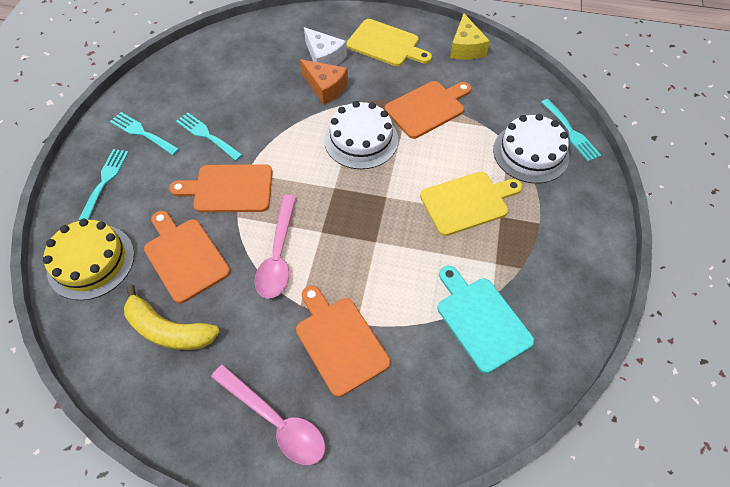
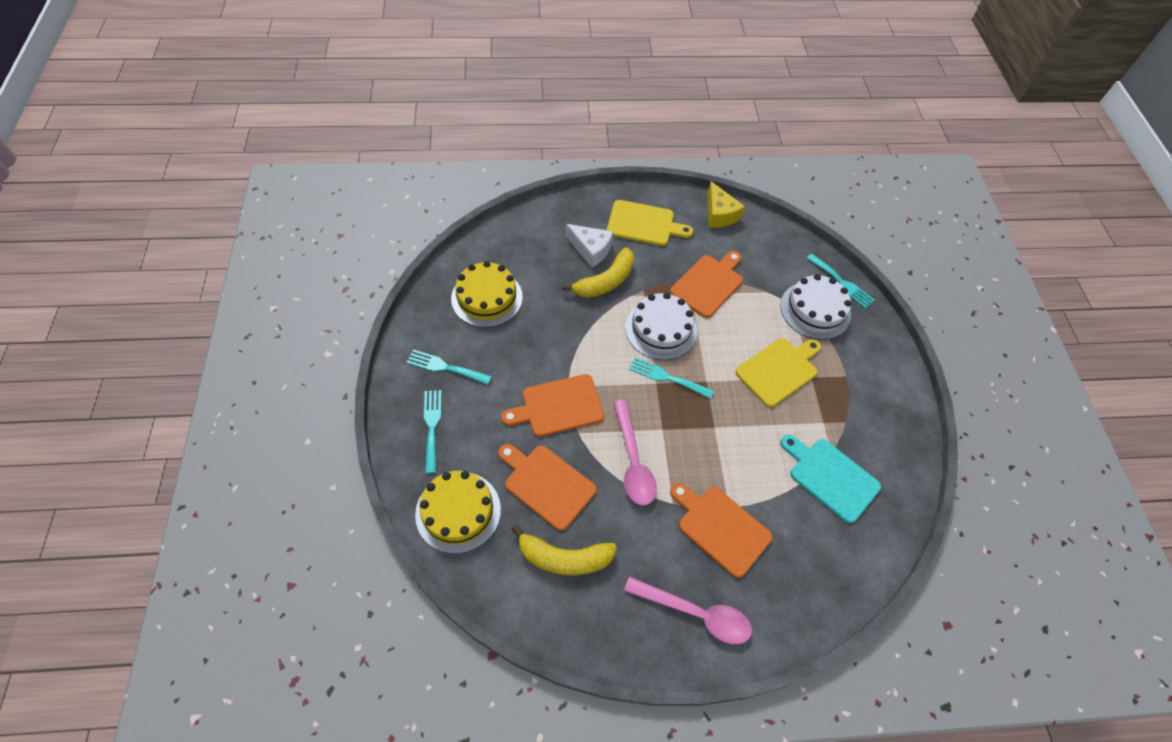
camera: 20 degrees left, 0 degrees up
turquoise fork [176,112,242,161] -> turquoise fork moved to [629,357,714,399]
orange cheese [300,59,348,105] -> yellow banana [562,247,634,298]
none -> yellow cake [451,261,523,328]

